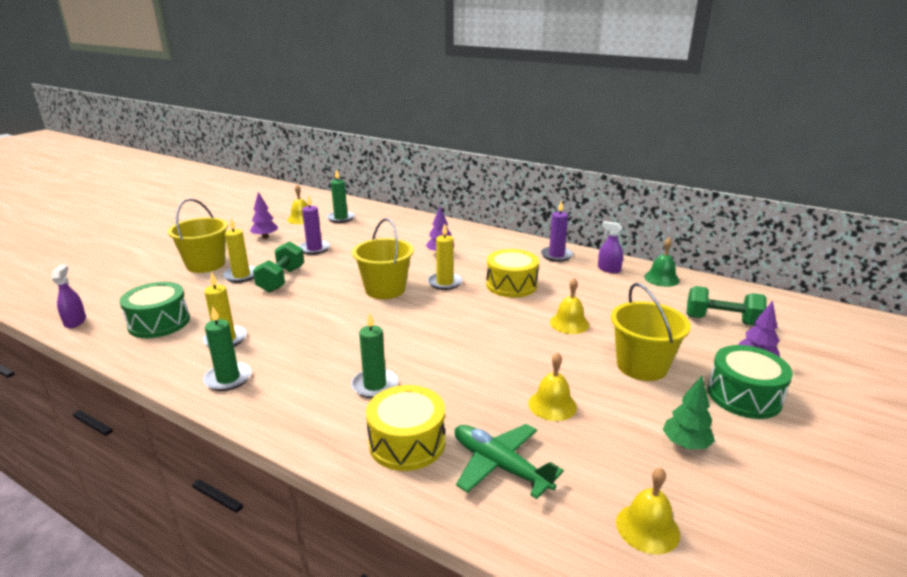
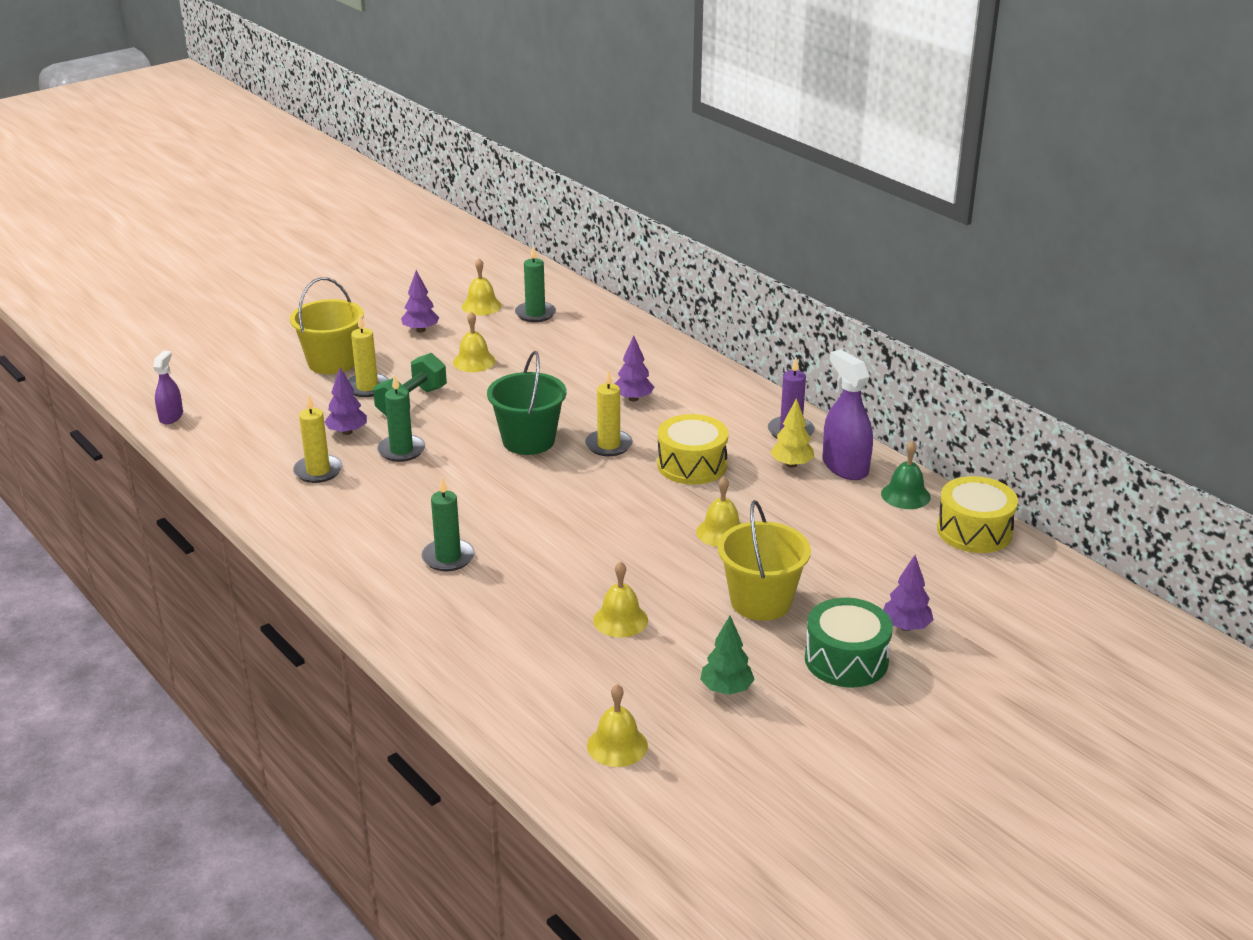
camera: 20 degrees right, 5 degrees up
green drum [119,282,190,338] -> none
green candle [203,306,251,391] -> green candle moved to [377,375,425,462]
purple candle [299,195,330,255] -> yellow bell [453,311,496,372]
yellow bucket [352,218,414,299] -> green bucket [487,351,566,455]
yellow drum [366,385,445,471] -> yellow drum moved to [937,476,1018,553]
green plane [455,424,564,499] -> none
purple spray bottle [598,221,623,273] -> purple spray bottle [823,349,873,480], size x1.70
green dumbbell [687,286,767,326] -> none
none -> purple tree [324,368,367,435]
none -> yellow tree [770,398,814,468]

